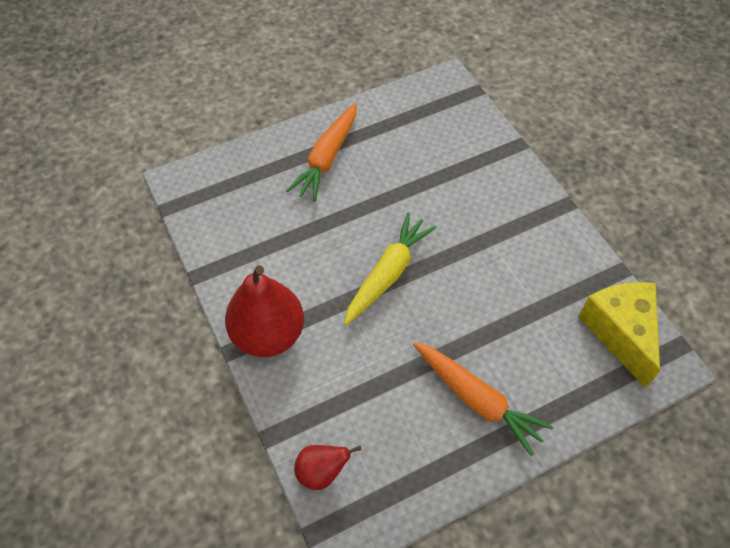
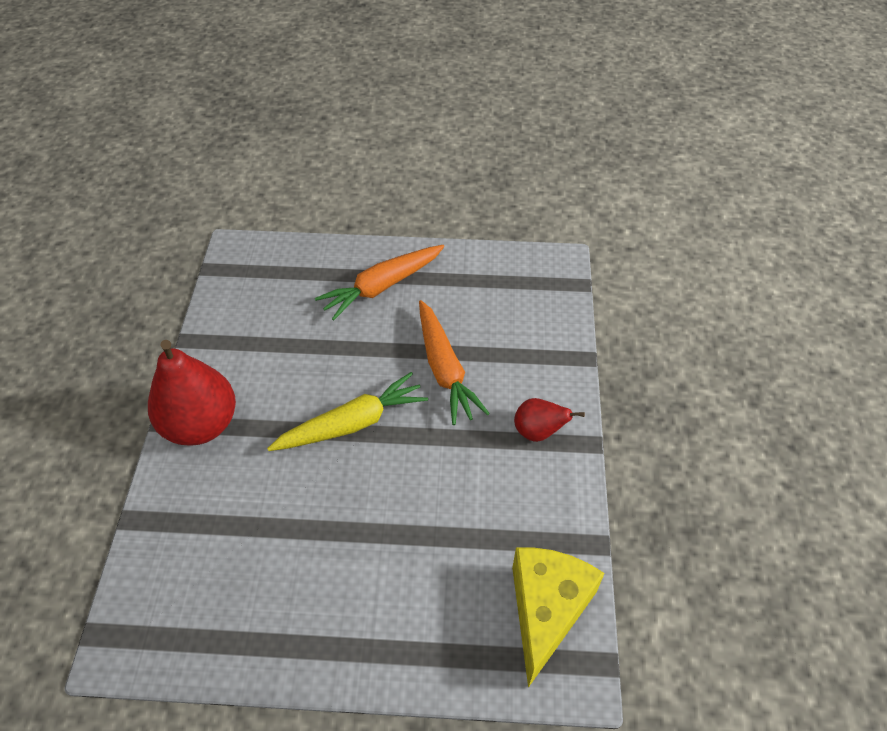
camera: 30 degrees right, 5 degrees down
red pear [294,445,362,490] -> red pear moved to [514,398,585,442]
orange carrot [413,342,554,456] -> orange carrot moved to [419,300,490,425]

